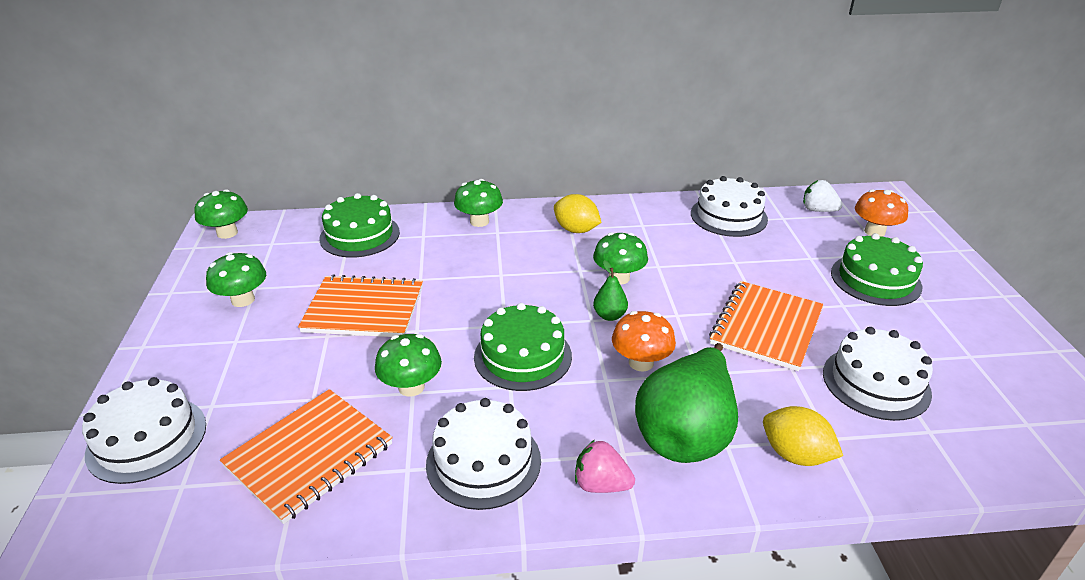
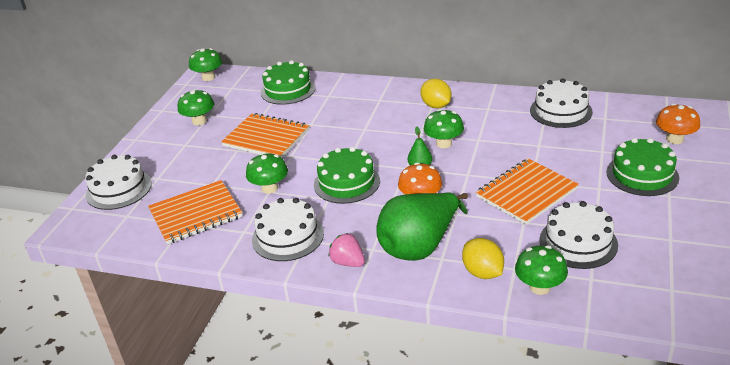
camera: 25 degrees right, 0 degrees up
green mushroom [454,179,503,227] -> green mushroom moved to [515,245,568,295]
white strawberry [803,180,843,212] -> none

